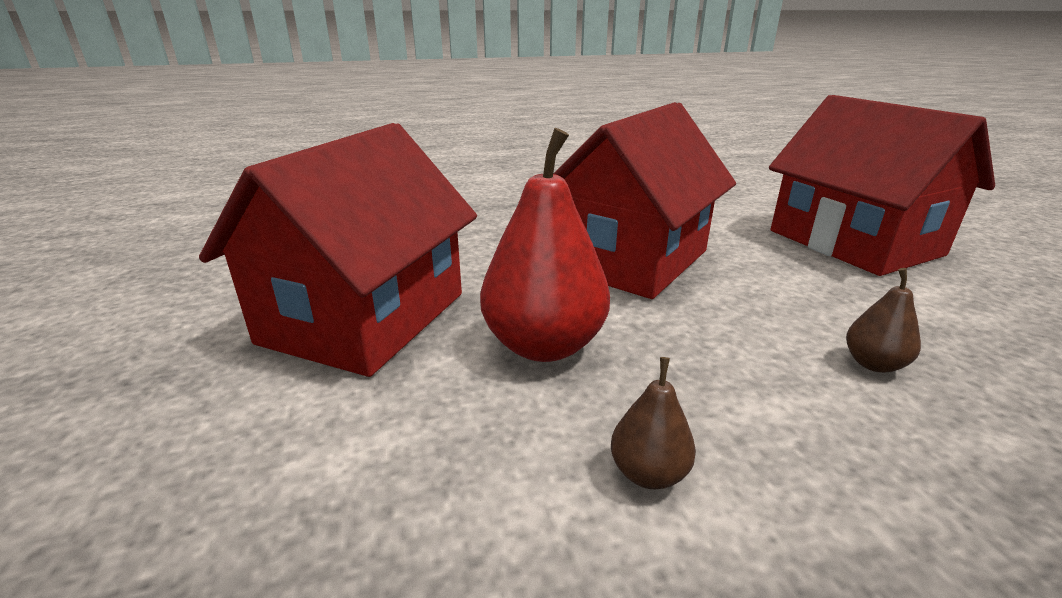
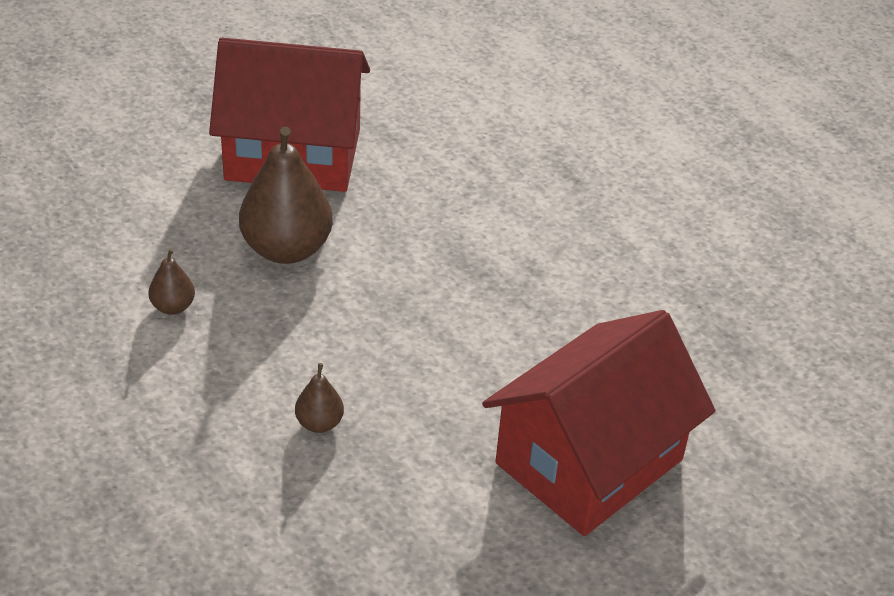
camera: 70 degrees right, 15 degrees up
red pear [480,128,610,362] -> brown pear [239,126,333,264]
red house [553,102,736,299] -> none

